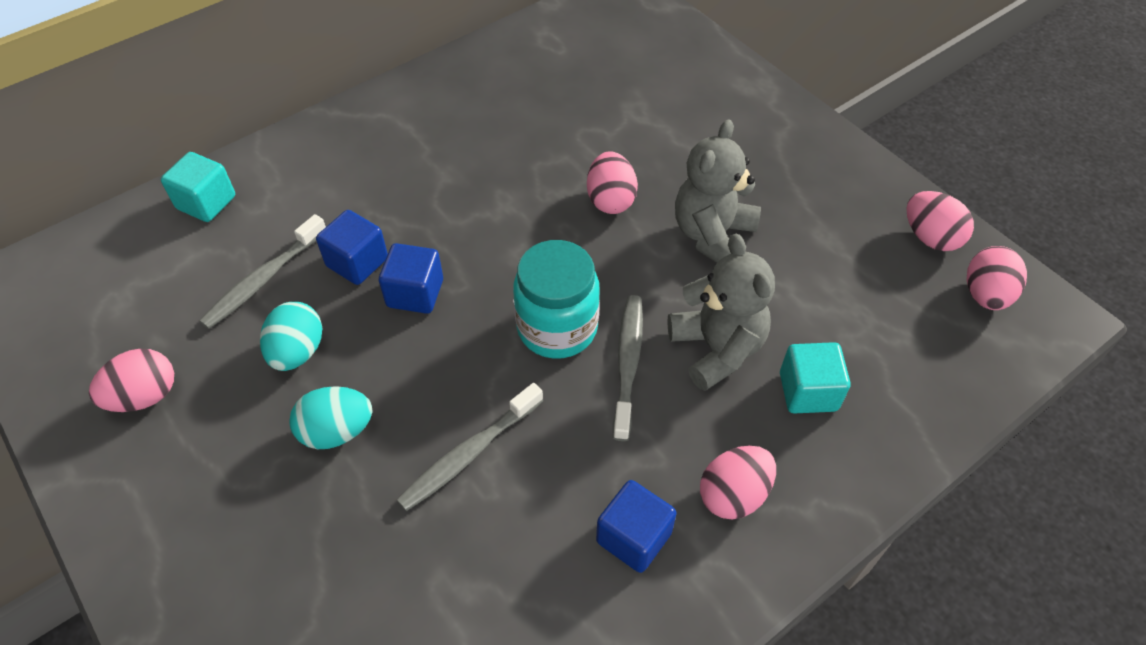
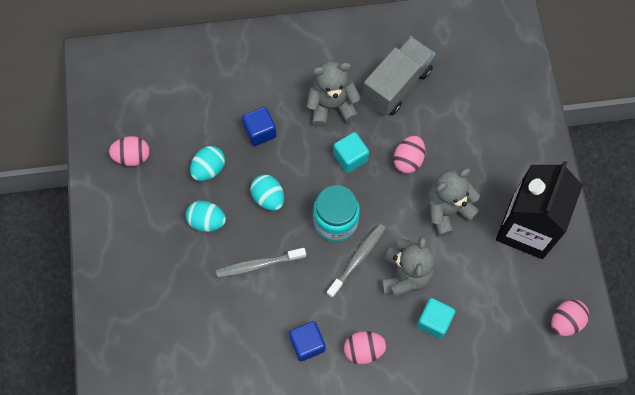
camera: 30 degrees right, 15 degrees up
turquoise cube [161,152,235,222] -> turquoise cube moved to [333,132,369,173]
grey toothbrush [199,214,326,329] -> none
blue cube [379,243,443,314] -> none
pink egg [906,191,974,251] -> none
none -> turquoise egg [250,175,284,211]
none -> grey teddy bear [307,61,361,127]
none -> grey truck [362,36,435,115]
none -> black carton [496,161,583,259]

